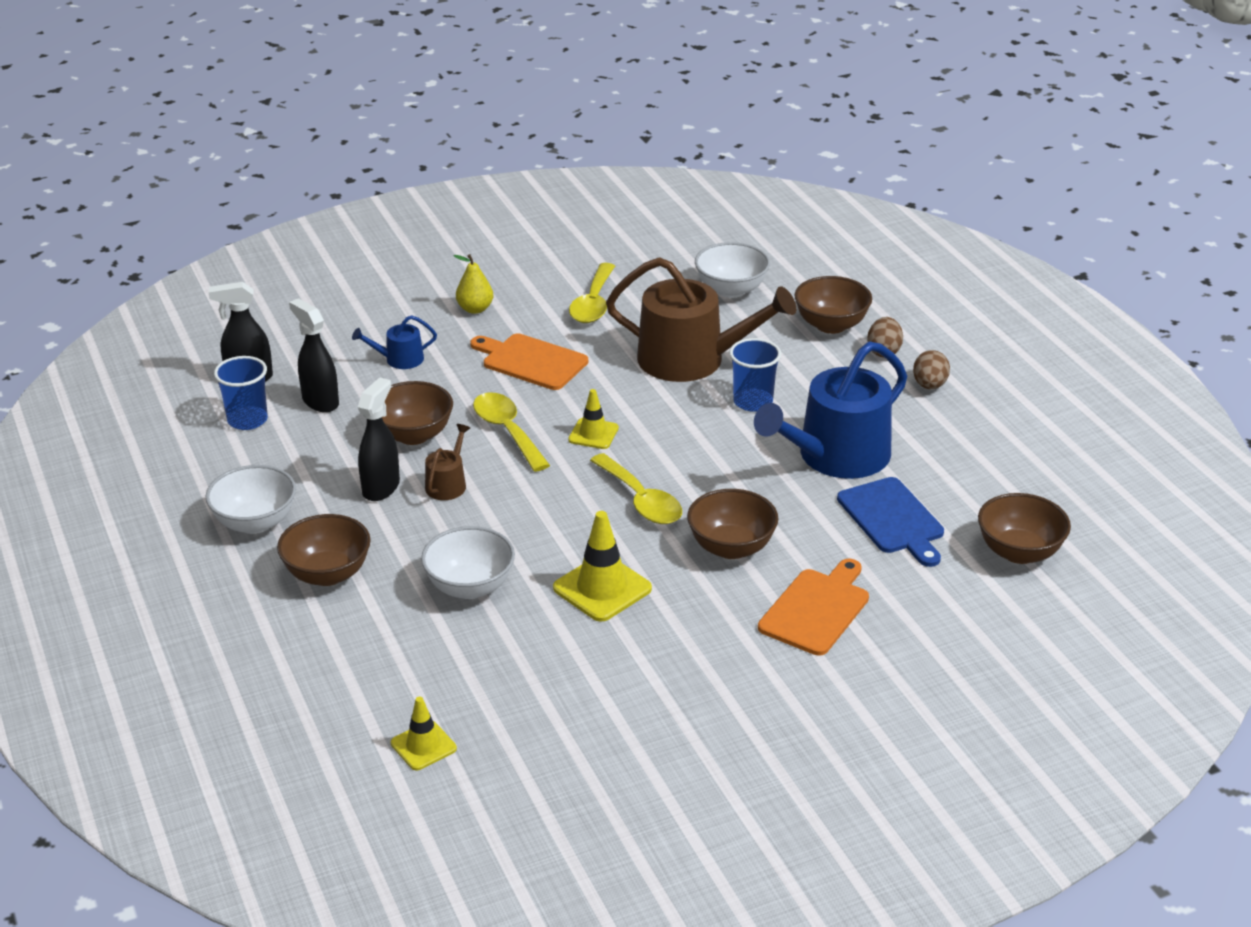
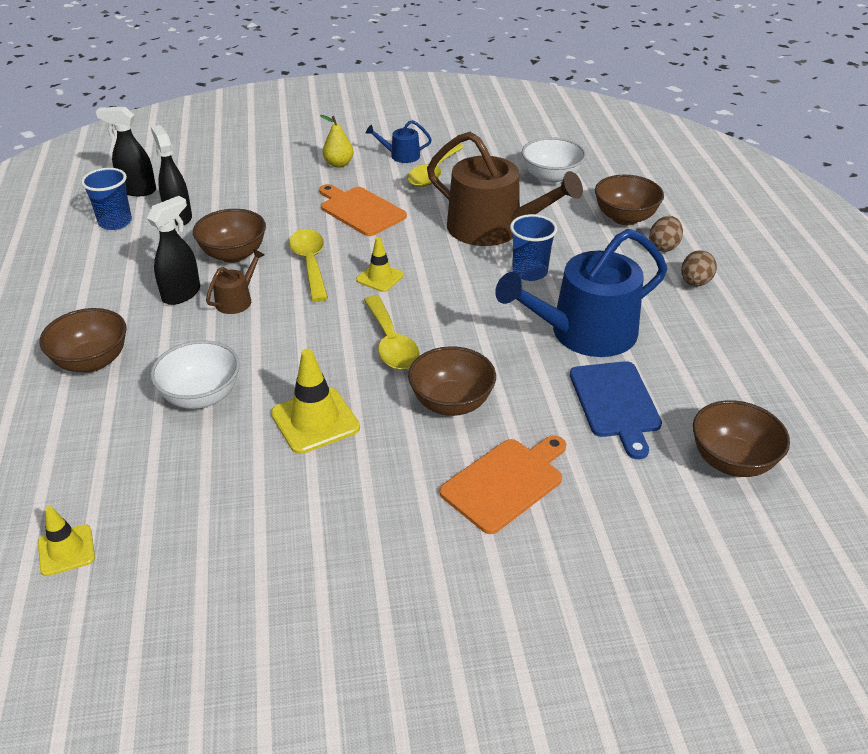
camera: 15 degrees right, 5 degrees up
white bowl [205,465,296,534] -> none
blue watering can [352,315,437,369] -> blue watering can moved to [366,120,432,163]

